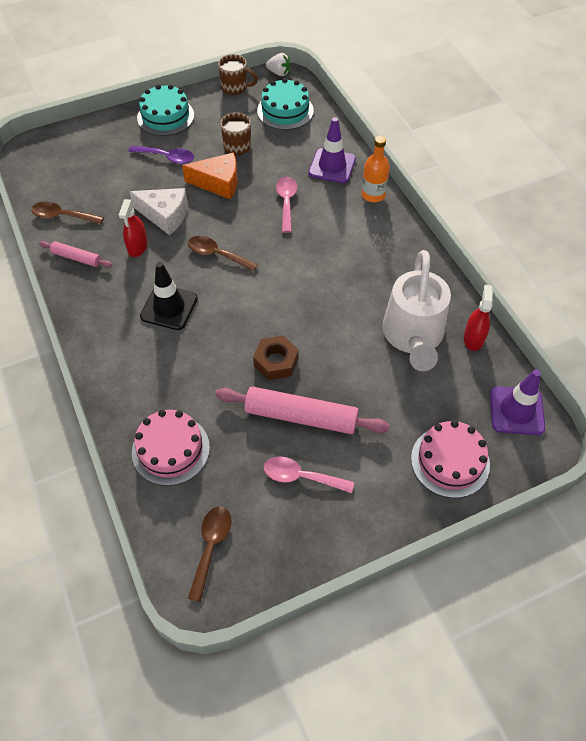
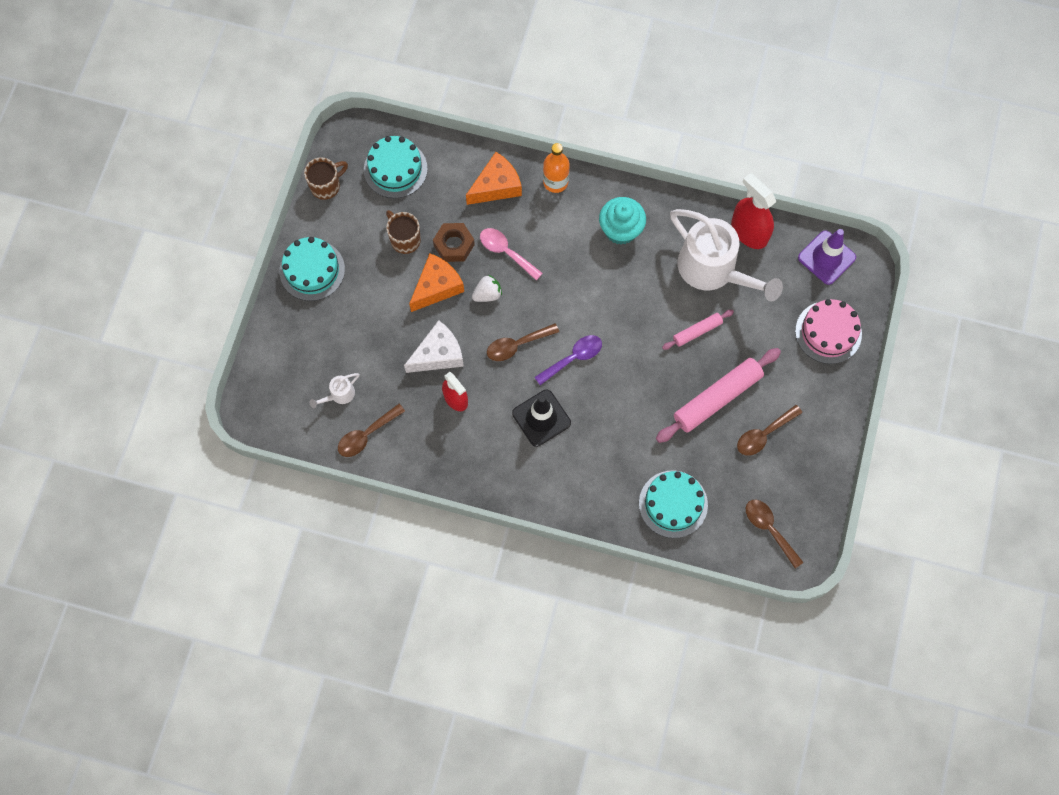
camera: 50 degrees left, 15 degrees up
pink rolling pin [39,241,112,267] -> pink rolling pin moved to [662,310,734,350]
purple spoon [128,145,194,164] -> purple spoon moved to [534,335,602,385]
pink cake [132,410,210,486] -> turquoise cake [639,471,708,538]
brown nut [253,335,299,380] -> brown nut moved to [433,223,475,262]
pink spoon [264,456,354,493] -> brown spoon [737,405,802,456]
white strawberry [266,53,291,76] -> white strawberry moved to [472,275,502,302]
purple traffic cone [309,117,356,183] -> orange cheese [466,152,522,205]
red spray bottle [464,285,493,351] -> red spray bottle [731,173,776,249], size x1.52
none -> white watering can [310,373,359,408]
none -> turquoise cupcake [599,197,646,245]

